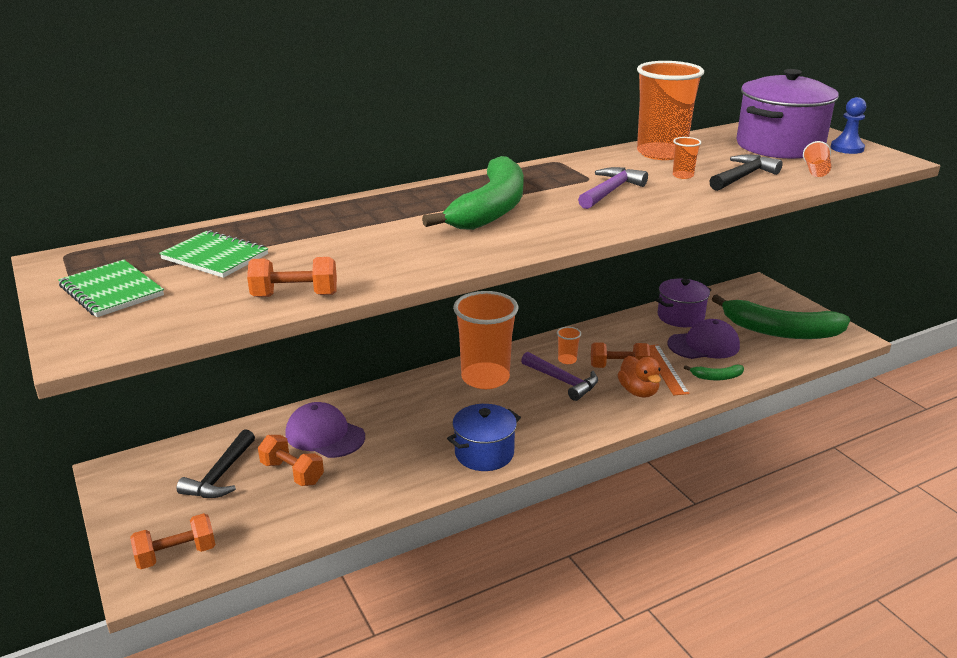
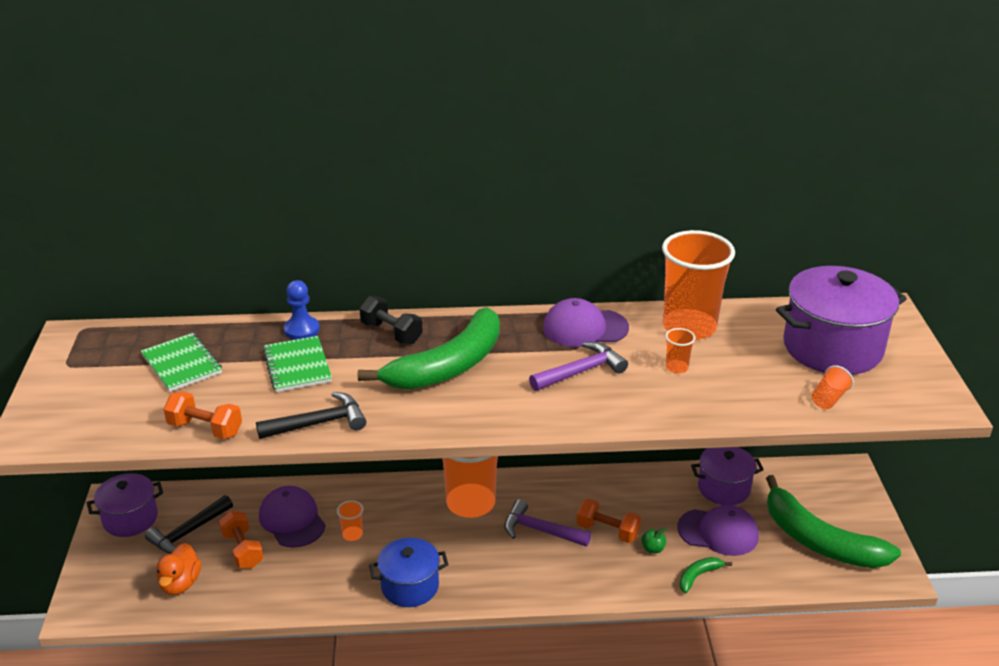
camera: 25 degrees right, 5 degrees up
green notebook [58,260,164,317] -> green notebook moved to [263,336,332,392]
orange dumbbell [130,513,215,569] -> none
purple hammer [521,352,598,401] -> purple hammer turned 135 degrees clockwise [505,499,591,547]
orange cup [557,327,581,364] -> orange cup moved to [337,500,363,541]
orange duck [618,356,661,398] -> orange duck moved to [156,543,201,595]
orange ruler [649,345,690,396] -> green apple [641,528,667,553]
green banana [684,365,744,380] -> green banana turned 120 degrees clockwise [679,557,732,593]
black hammer [709,155,783,191] -> black hammer moved to [256,392,366,439]
blue pawn [831,97,866,154] -> blue pawn moved to [284,280,320,340]
none -> purple pot [87,473,163,537]
none -> black dumbbell [359,296,423,344]
none -> purple cap [543,298,629,347]

